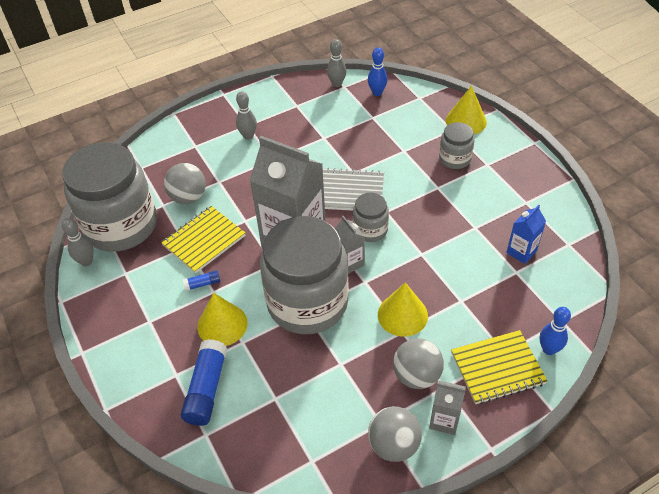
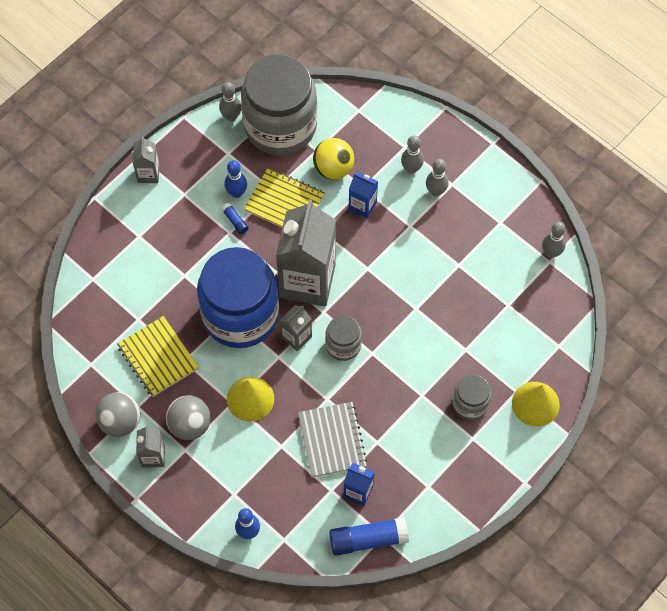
camera: 70 degrees right, 15 degrees up
grey ball [164,163,206,204] -> yellow ball [313,138,354,180]
blue glue stick [181,339,227,426] -> blue glue stick moved to [329,517,409,556]
yellow cone [197,293,247,346] -> none
grey jar [260,216,349,334] -> blue jar [197,247,279,348]
grey notebook [323,168,384,211] -> grey notebook moved to [298,402,367,478]
blue bowling pin [368,48,388,96] -> blue bowling pin moved to [224,160,247,198]
yellow notebook [451,330,548,404] -> yellow notebook moved to [117,316,199,397]
none -> grey carton [132,136,160,183]
none -> blue carton [349,173,378,218]
none -> grey bowling pin [401,136,424,174]

